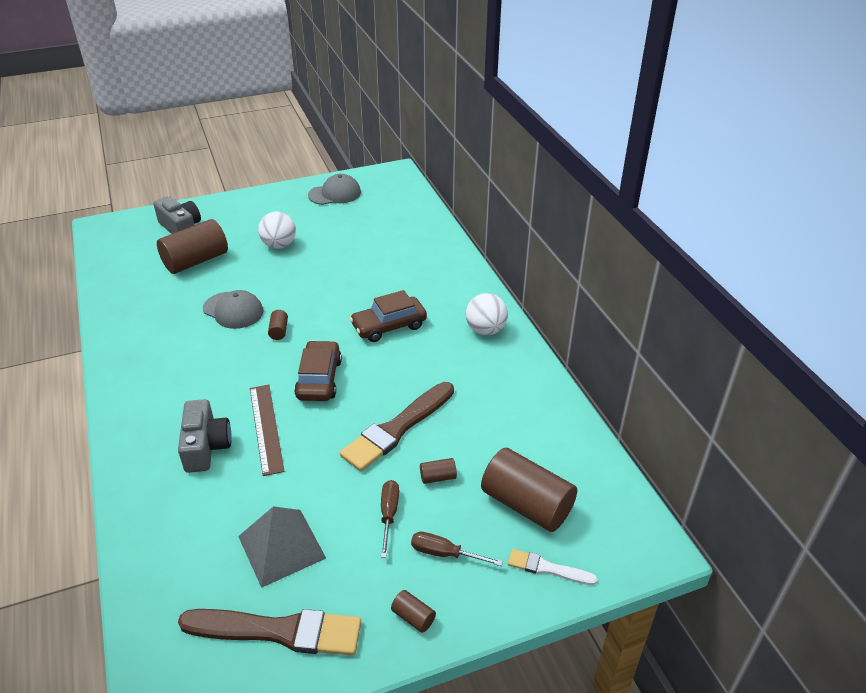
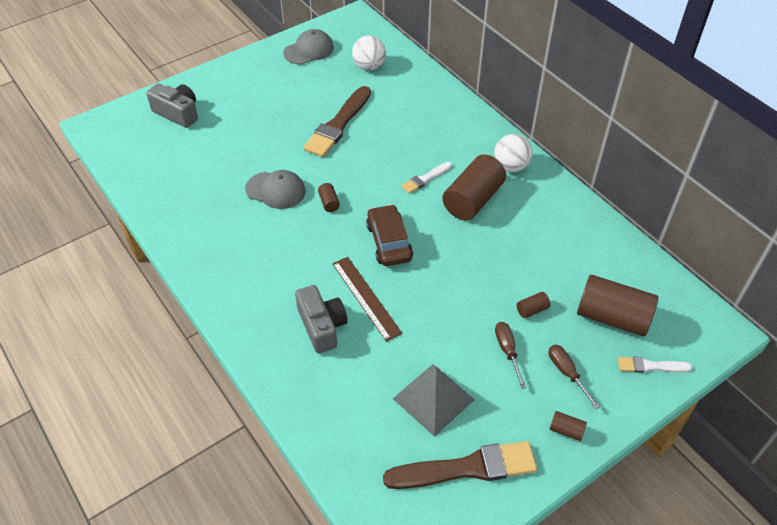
camera: 15 degrees left, 10 degrees up
brown cylinder [157,219,228,274] -> brown cylinder moved to [442,154,506,221]
white ball [258,211,296,249] -> white ball moved to [352,36,386,70]
brown brush [340,382,454,471] -> brown brush moved to [303,86,371,157]
brown car [350,290,427,342] -> white brush [401,162,452,194]
brown screwdriver [411,532,503,566] -> brown screwdriver turned 60 degrees clockwise [549,345,600,409]

